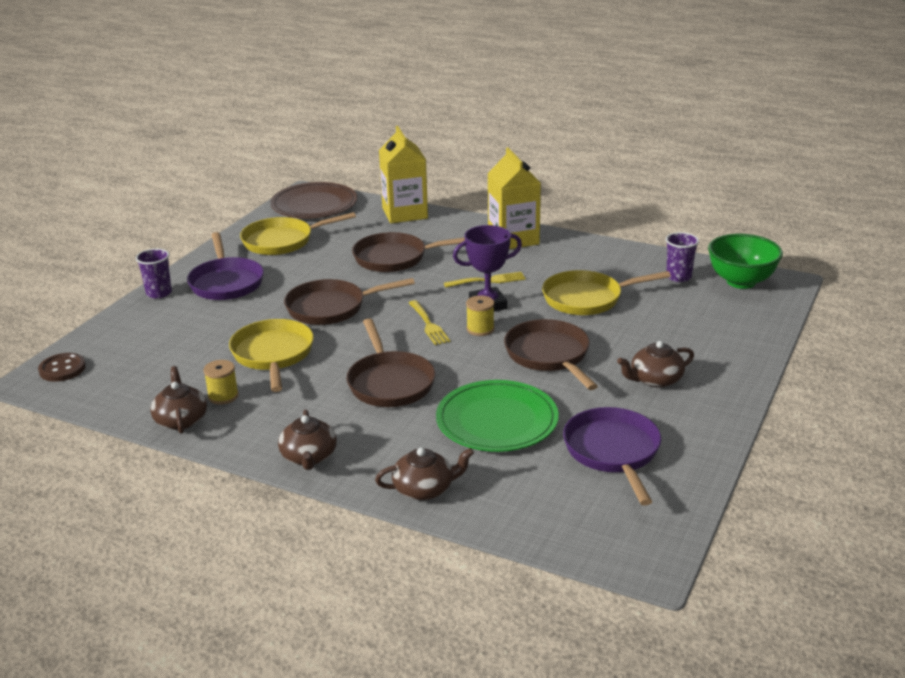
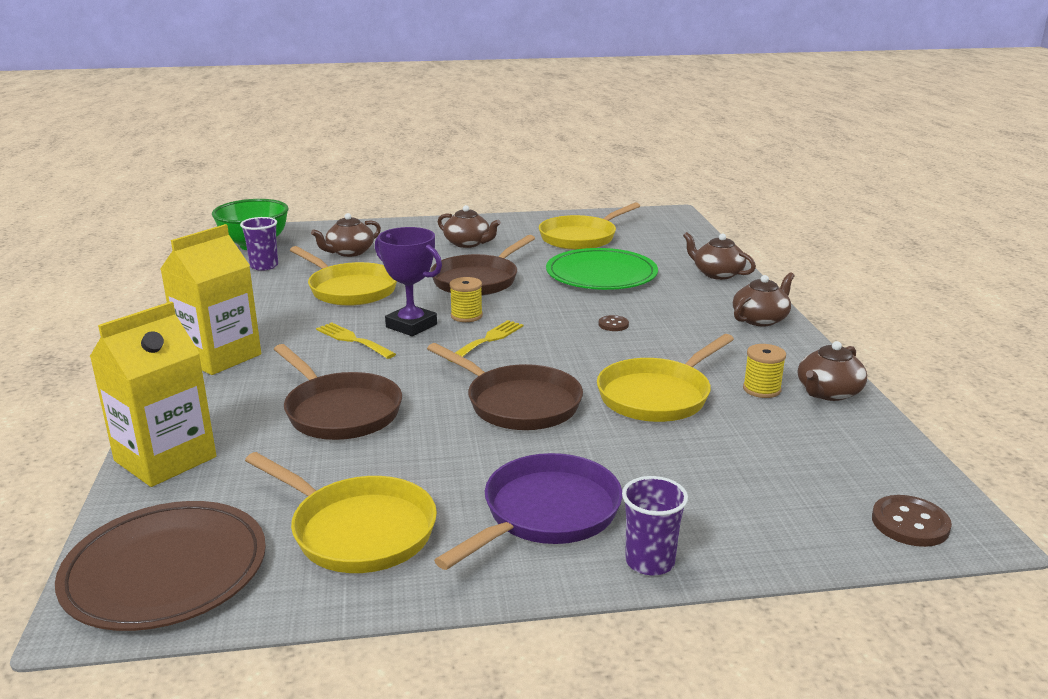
camera: 125 degrees left, 5 degrees down
brown pan [346,318,436,407] -> brown button [598,315,629,331]
purple pan [563,407,661,505] -> yellow pan [539,202,640,250]
none -> brown teapot [311,213,381,257]

